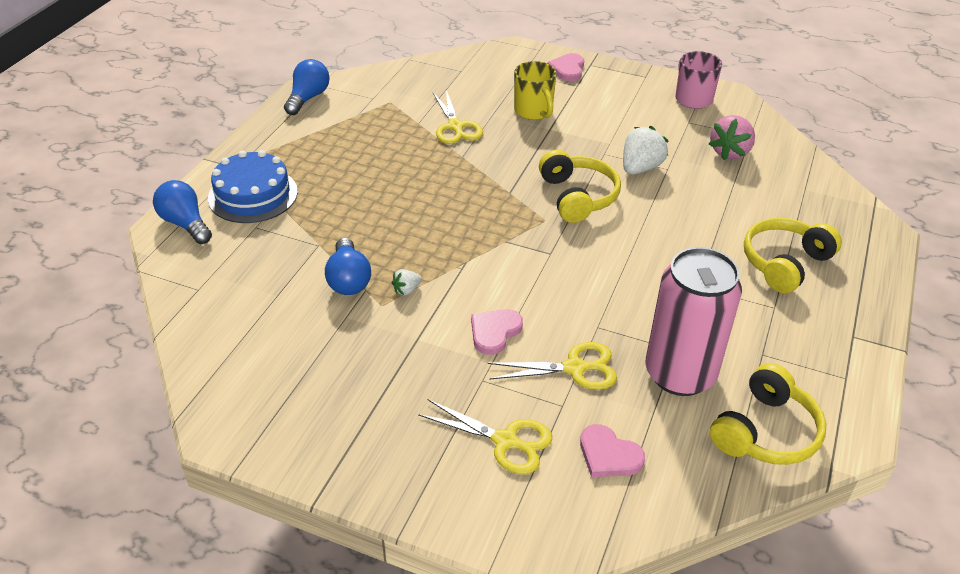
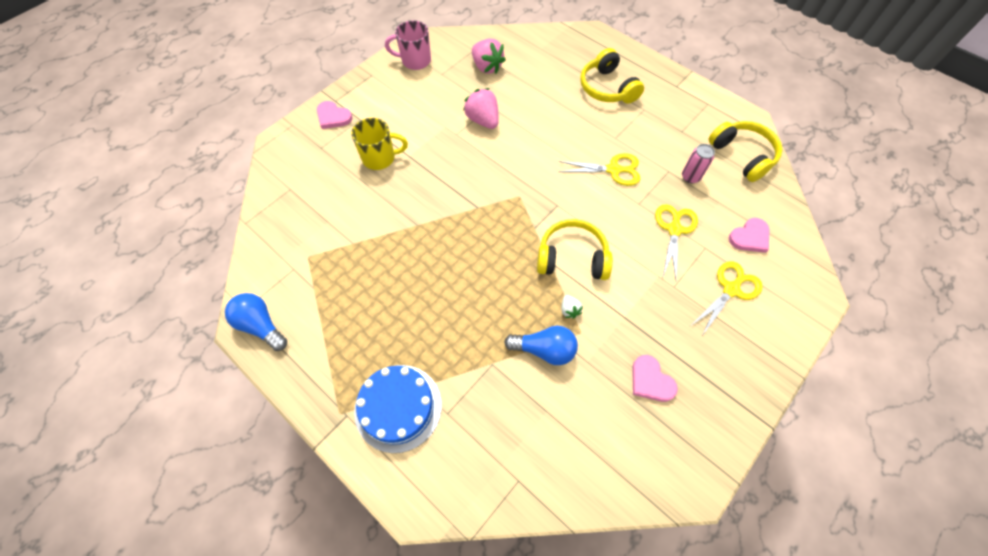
camera: 70 degrees left, 20 degrees up
blue light bulb [153,180,212,244] -> none
yellow scissors [433,90,483,144] -> yellow scissors moved to [558,153,640,186]
pink heart [471,309,523,355] -> pink heart moved to [632,355,678,402]
yellow headphones [539,150,621,223] -> yellow headphones moved to [537,219,613,280]
white strawberry [623,126,669,175] -> pink strawberry [463,88,499,129]
pink can [645,247,742,396] -> pink can [682,144,715,183], size x0.43

